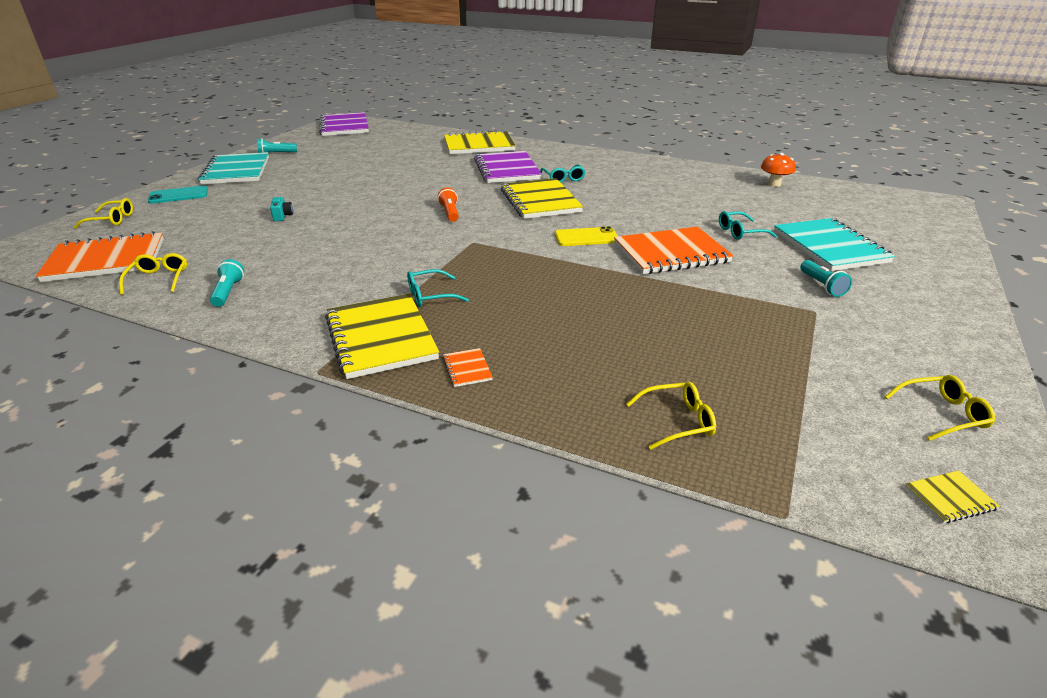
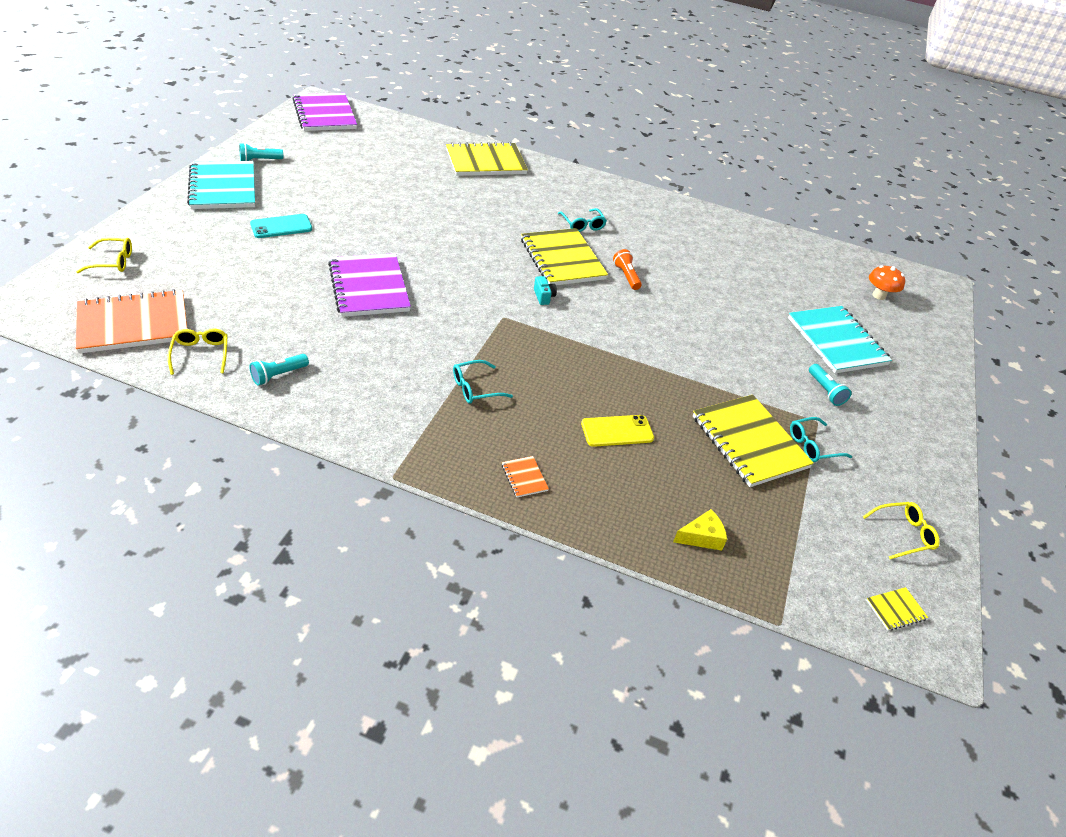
camera: 10 degrees left, 10 degrees up
turquoise phone [148,185,208,204] -> turquoise phone moved to [250,214,312,238]
turquoise flashlight [210,259,244,307] -> turquoise flashlight turned 120 degrees counterclockwise [249,354,309,385]
turquoise camera [270,197,293,221] -> turquoise camera moved to [534,276,557,305]
yellow notebook [325,294,439,379] -> yellow notebook moved to [693,395,814,487]
orange flashlight [438,188,459,222] -> orange flashlight moved to [613,249,642,290]
purple notebook [474,151,542,183] -> purple notebook moved to [328,253,411,317]
yellow phone [555,226,618,246] -> yellow phone moved to [581,415,654,447]
orange notebook [614,227,734,274] -> none
yellow glasses [627,382,716,450] -> yellow cheese [673,509,727,551]
turquoise glasses [719,211,777,240] -> turquoise glasses moved to [790,417,853,462]
orange mushroom [761,153,796,187] -> orange mushroom moved to [869,266,905,300]

